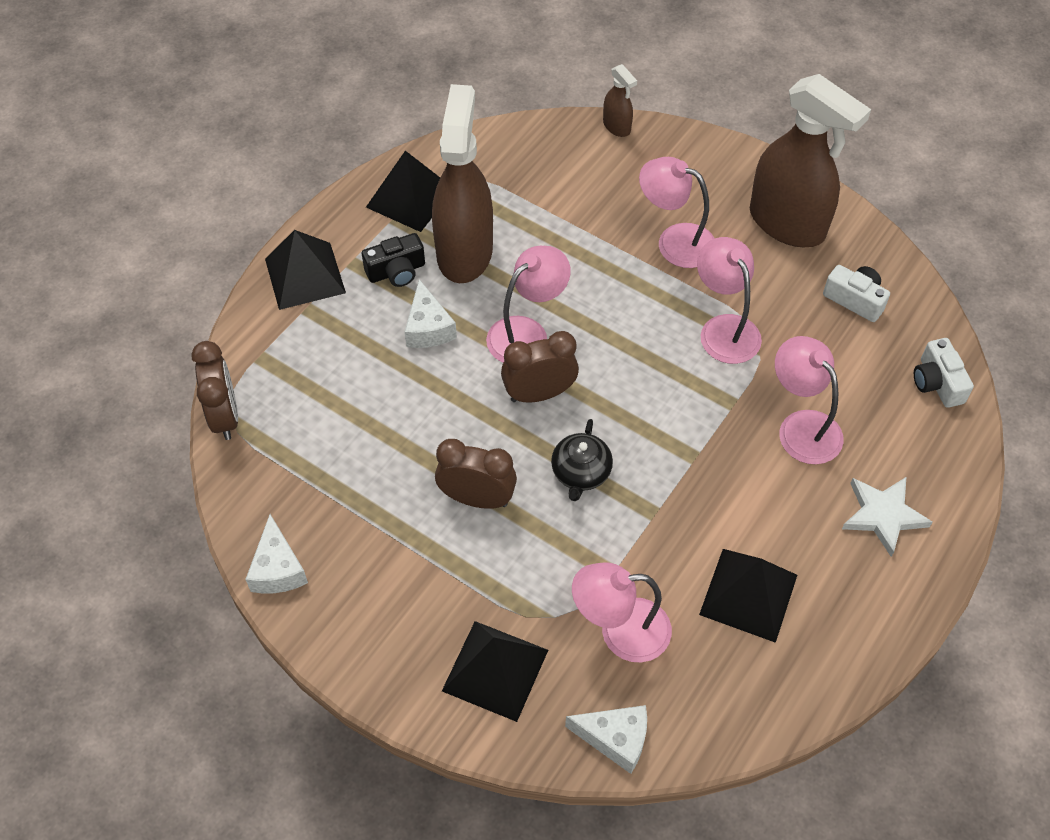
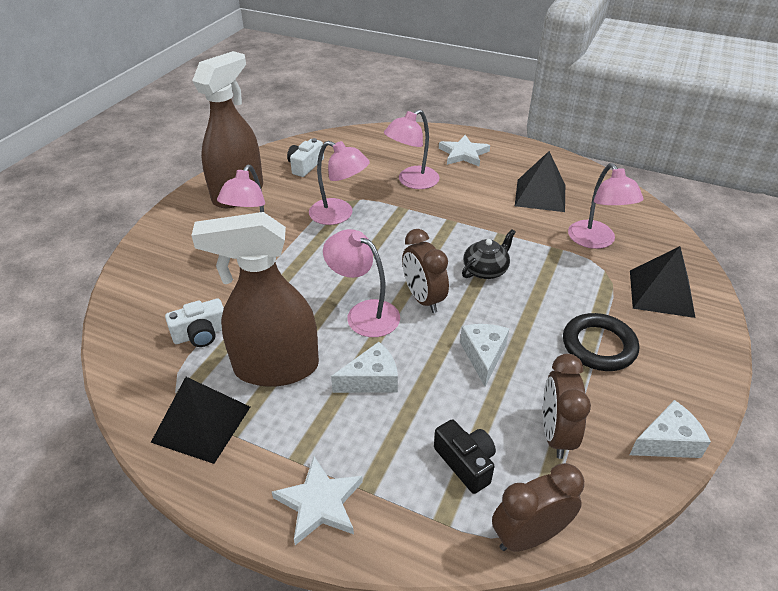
camera: 100 degrees left, 15 degrees down
black pyramid [265,230,346,310] -> white star [272,456,363,545]
black camera [362,233,425,287] -> black camera moved to [434,419,496,494]
brown clock [435,439,517,509] -> brown clock moved to [543,354,591,459]
black teapot [551,419,613,501] -> black teapot turned 45 degrees counterclockwise [462,229,515,279]
white cheese [565,705,647,774] -> white cheese moved to [460,324,509,387]
brown spray bottle [603,64,637,137] -> none
pink lamp [697,237,762,364] -> pink lamp turned 120 degrees counterclockwise [309,141,370,225]
white camera [914,338,974,408] -> white camera moved to [165,298,224,347]
none -> black ring [563,313,639,371]

